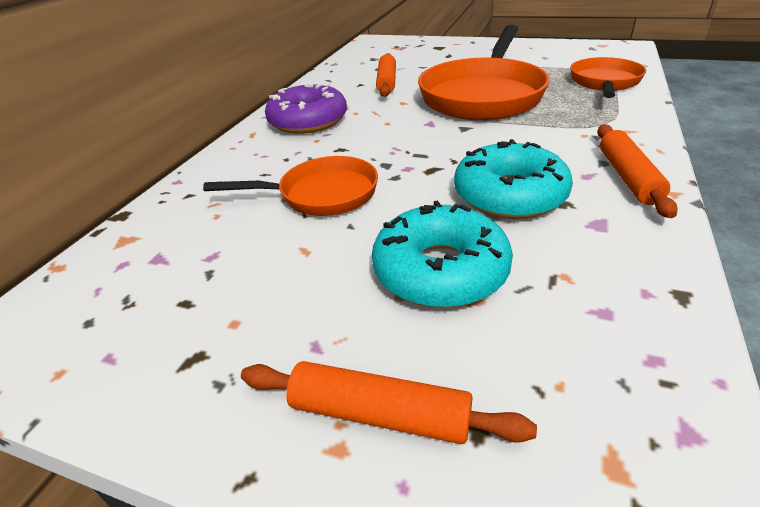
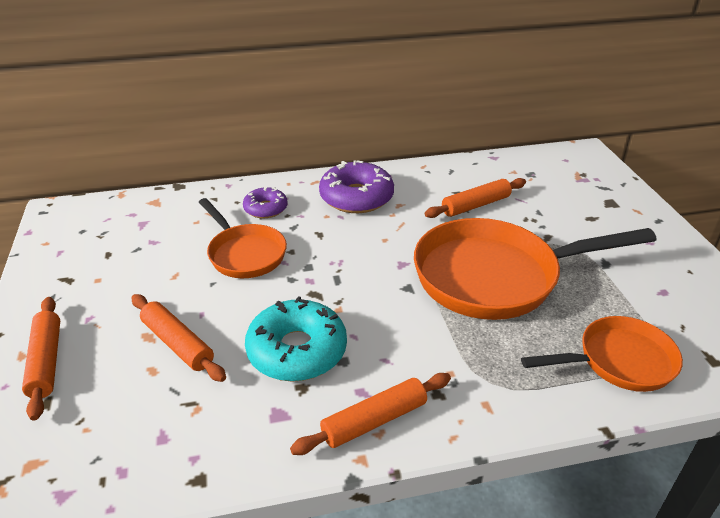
camera: 55 degrees right, 0 degrees up
turquoise donut [372,200,513,308] -> orange rolling pin [132,294,226,382]
none -> purple donut [243,186,287,218]

